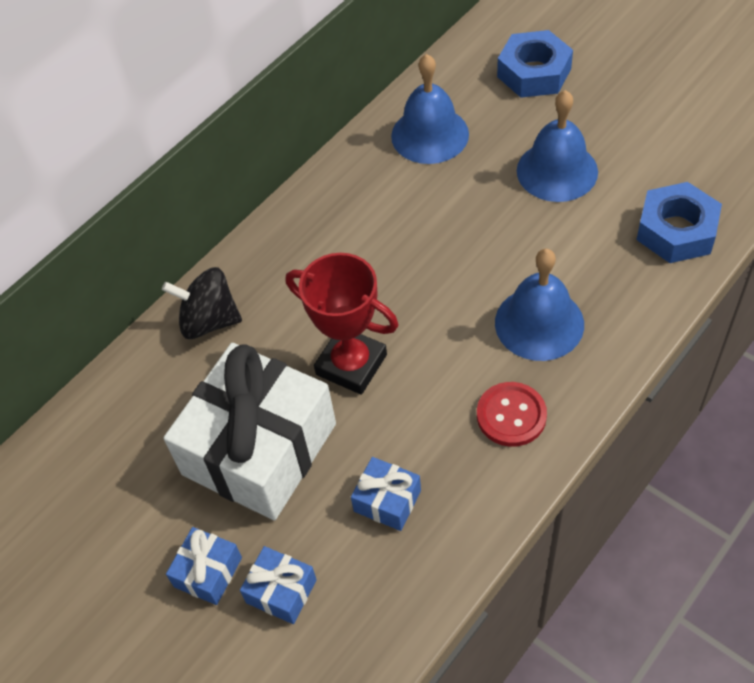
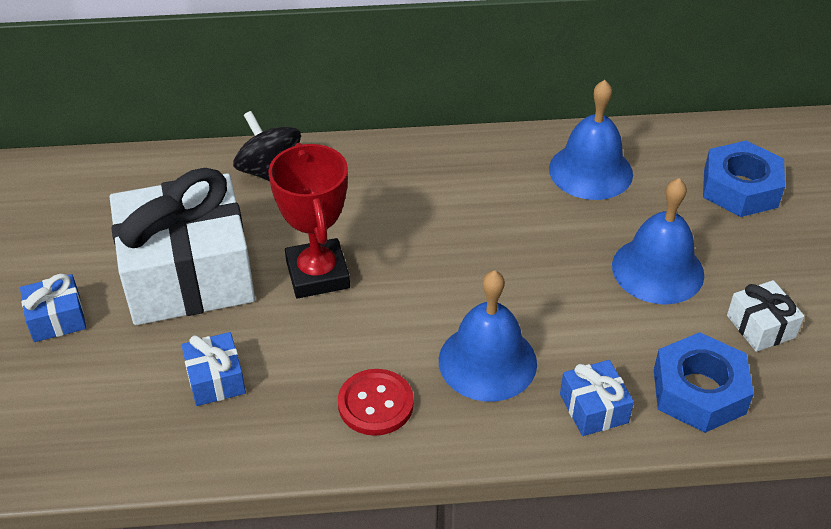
camera: 40 degrees right, 10 degrees down
blue gift [240,546,317,624] -> blue gift moved to [560,360,634,436]
none -> white gift [727,280,804,352]

